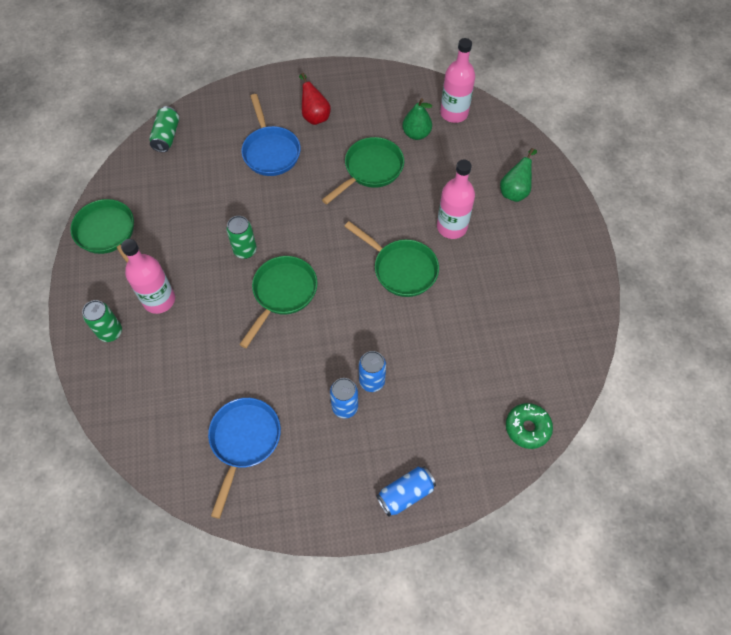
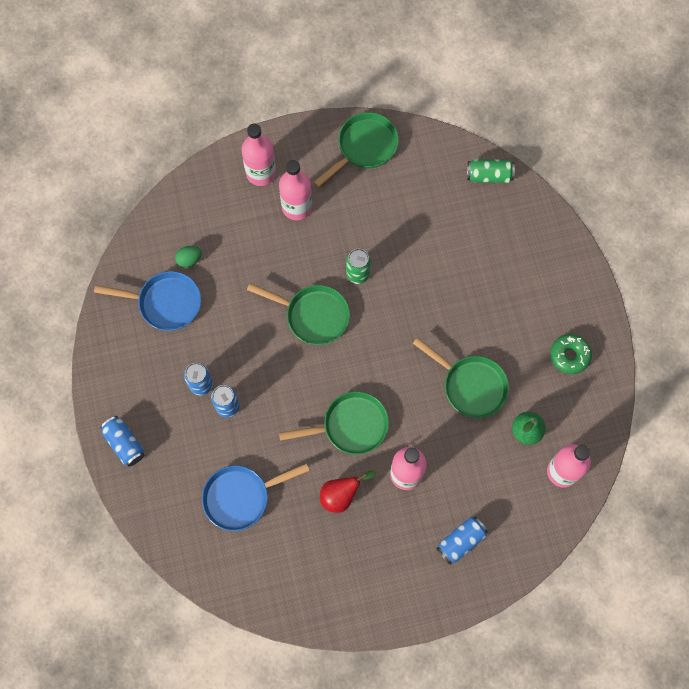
camera: 85 degrees right, 10 degrees up
green can [82,300,122,342] -> pink bottle [242,123,276,186]
blue pan [241,94,301,176] -> blue pan moved to [202,463,310,531]
red pear [299,73,331,125] -> red pear moved to [320,471,376,513]
green pan [344,221,439,297] -> green pan turned 135 degrees counterclockwise [279,391,389,455]
green pear [500,148,537,202] -> blue can [436,517,488,564]
green donut [506,403,553,449] -> green donut moved to [550,334,592,374]
none -> green egg [175,246,202,268]

